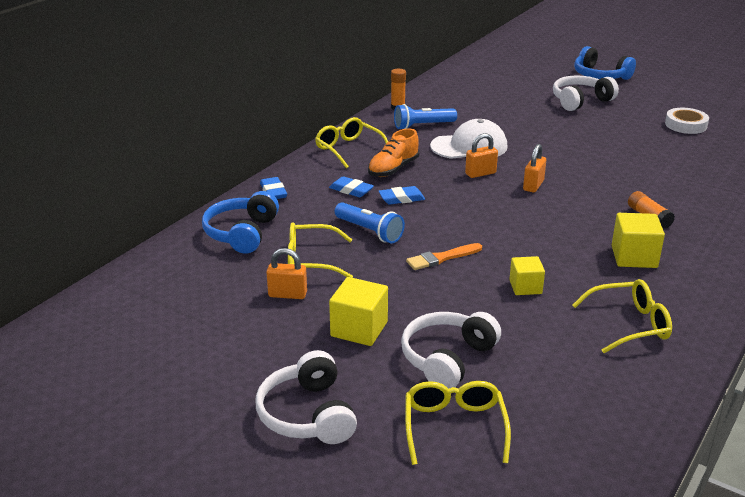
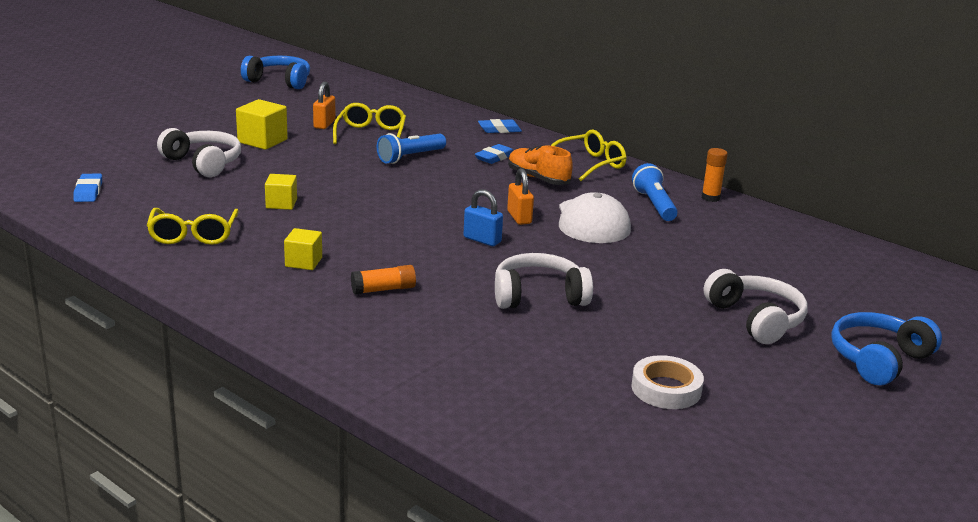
camera: 95 degrees right, 5 degrees down
blue headphones [202,191,279,253] -> blue headphones moved to [241,56,310,89]
white headphones [255,350,357,444] -> white headphones moved to [495,253,593,309]
blue eraser [378,186,425,205] -> blue eraser moved to [73,174,102,202]
yellow glasses [405,381,511,465] -> none
orange brush [406,243,482,270] -> none
orange padlock [523,144,546,192] -> blue padlock [464,189,503,246]
yellow cube [612,213,665,268] -> yellow cube [284,228,322,270], size x0.66

